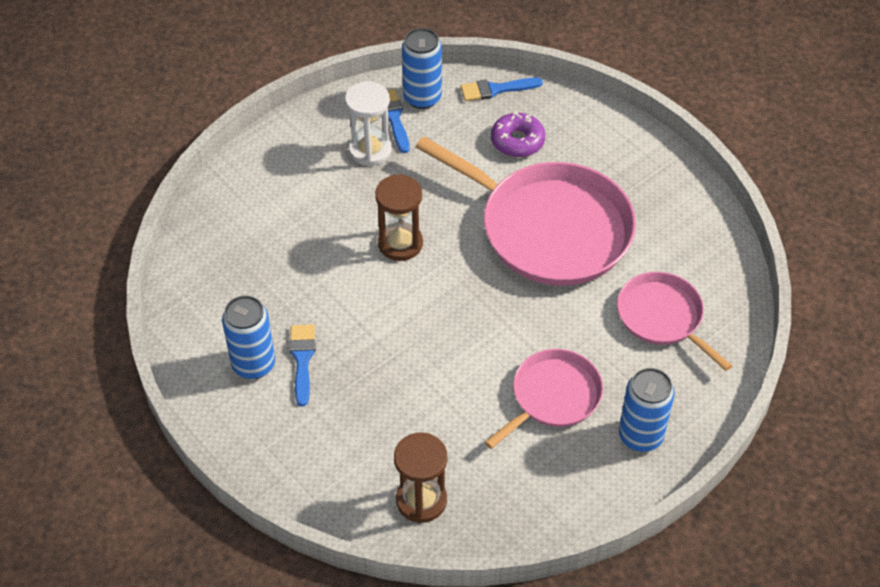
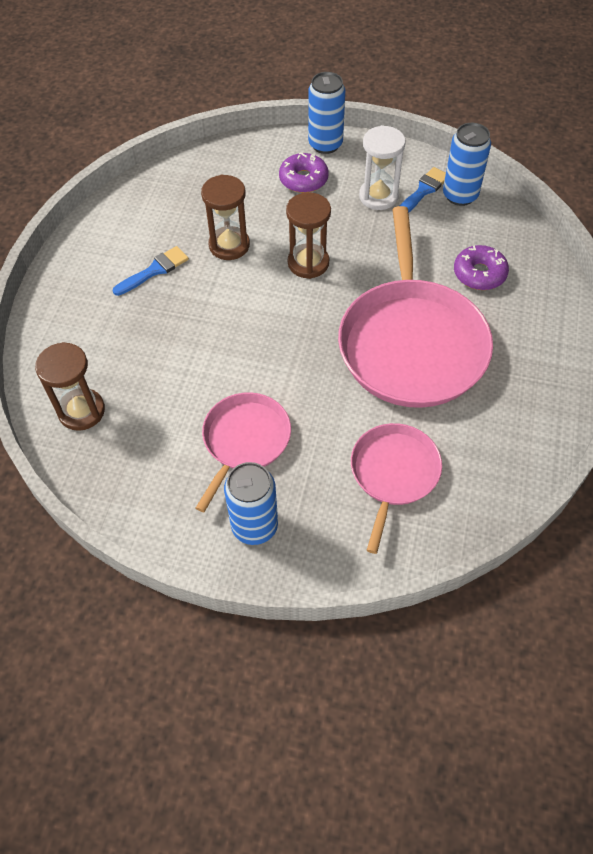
camera: 55 degrees right, 5 degrees up
blue can [222,295,275,379] -> blue can moved to [308,72,345,154]
blue brush [460,78,543,101] -> none
pink pan [485,349,603,449] -> pink pan turned 75 degrees counterclockwise [196,392,291,512]
none -> brown hourglass [201,174,250,260]
none -> purple donut [279,152,329,193]

